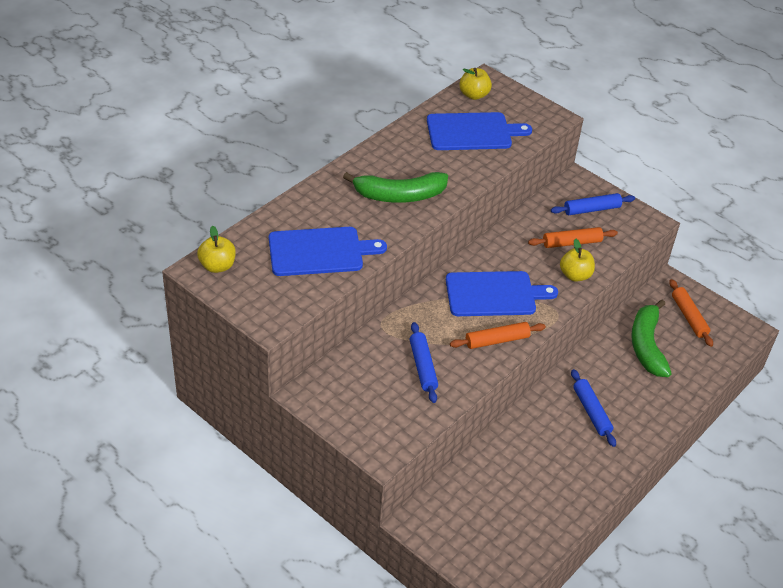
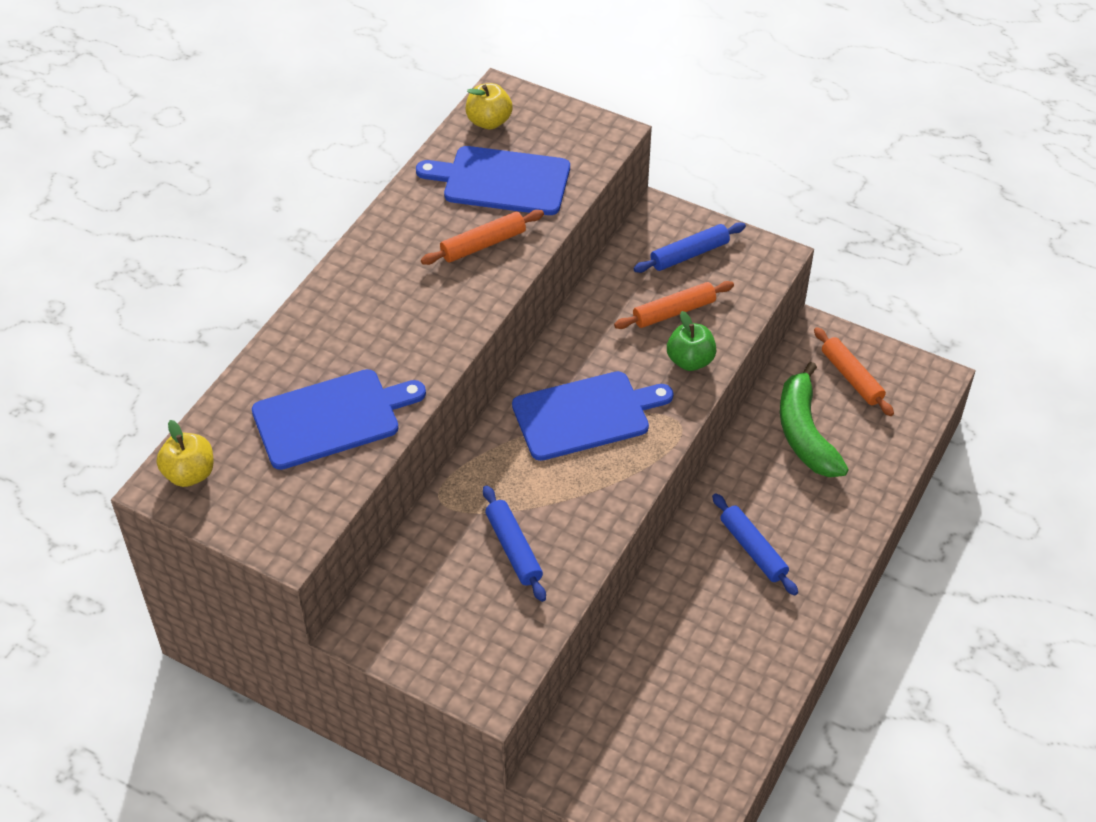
camera: 10 degrees left, 5 degrees up
green banana [343,172,448,203] -> none
blue cutting board [427,112,532,150] -> blue cutting board turned 150 degrees counterclockwise [416,146,570,215]
orange rolling pin [450,322,546,349] -> orange rolling pin moved to [421,210,544,265]
yellow apple [560,239,595,282] -> green apple [667,311,716,371]

